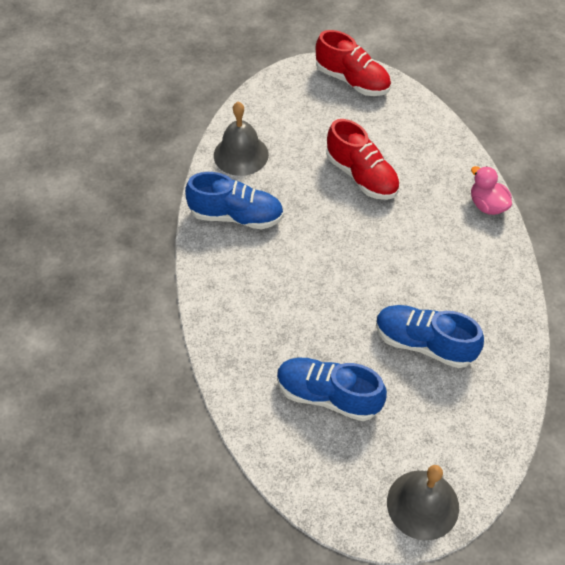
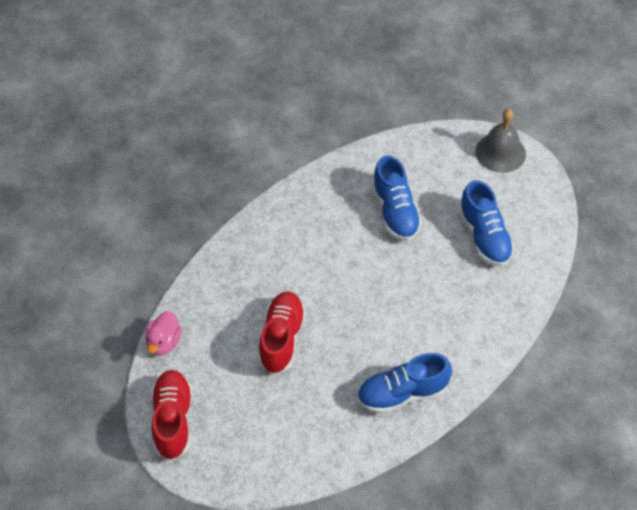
camera: 130 degrees left, 0 degrees up
blue shoe [185,172,284,229] -> blue shoe turned 75 degrees counterclockwise [357,353,452,414]
grey bell [214,102,269,176] -> none
pink duck [471,166,512,215] -> pink duck moved to [145,311,182,355]

